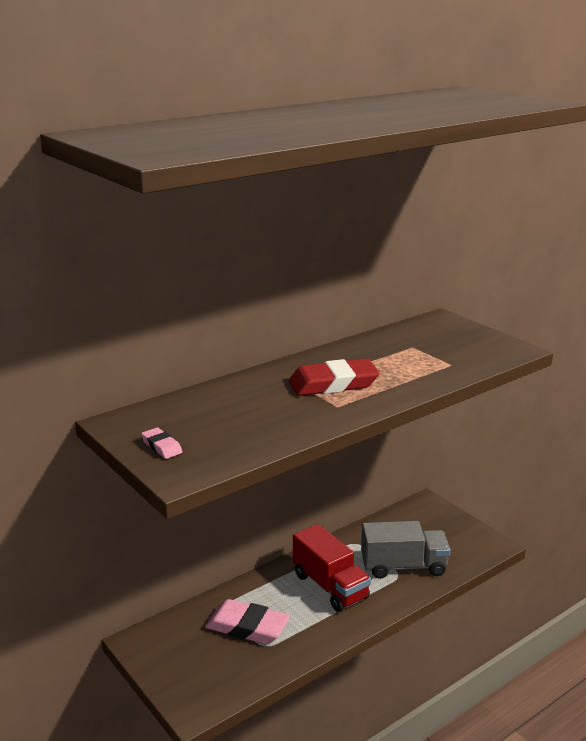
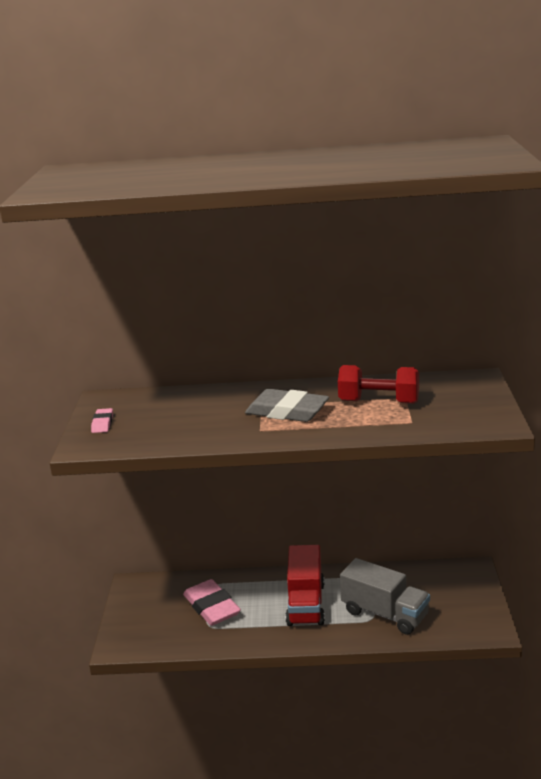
camera: 40 degrees right, 0 degrees up
red eraser [289,359,379,396] -> grey eraser [245,389,329,422]
none -> red dumbbell [338,365,419,404]

